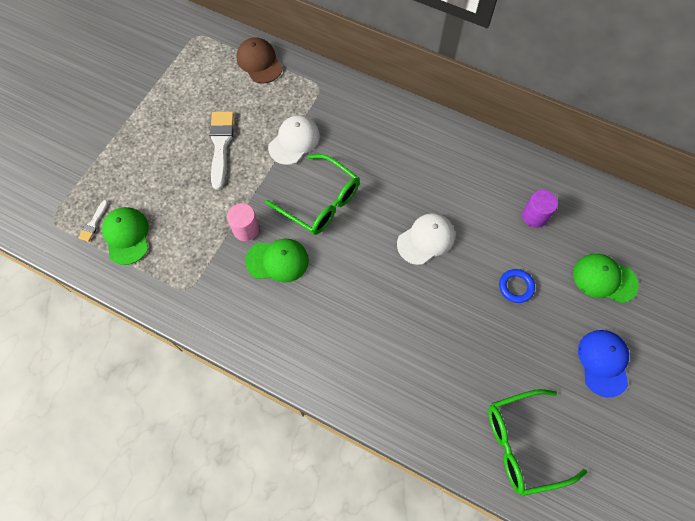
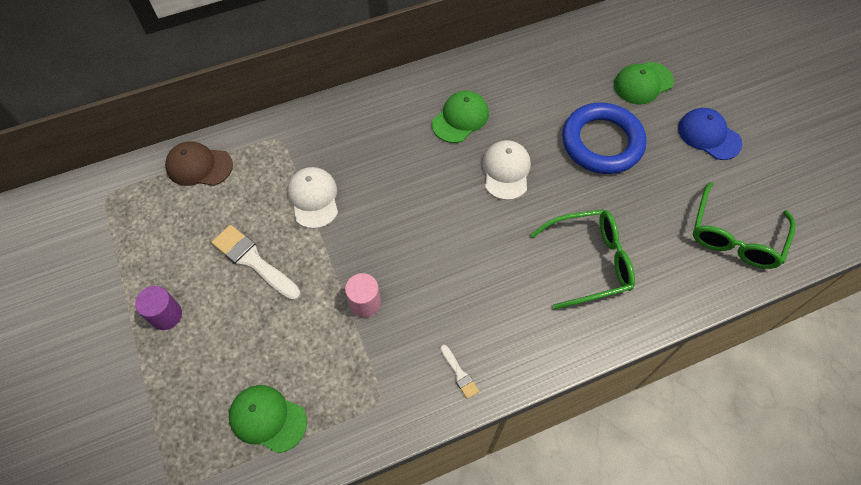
camera: 50 degrees left, 5 degrees down
white brush [78,200,108,242] -> white brush moved to [440,345,479,399]
green cap [245,238,309,283] -> green cap moved to [432,91,489,143]
green glasses [266,154,360,235] -> green glasses moved to [530,209,635,310]
blue ring [499,269,535,303] -> blue ring [562,102,647,174], size x2.28
purple cylinder [522,190,558,228] -> purple cylinder moved to [135,286,182,330]

